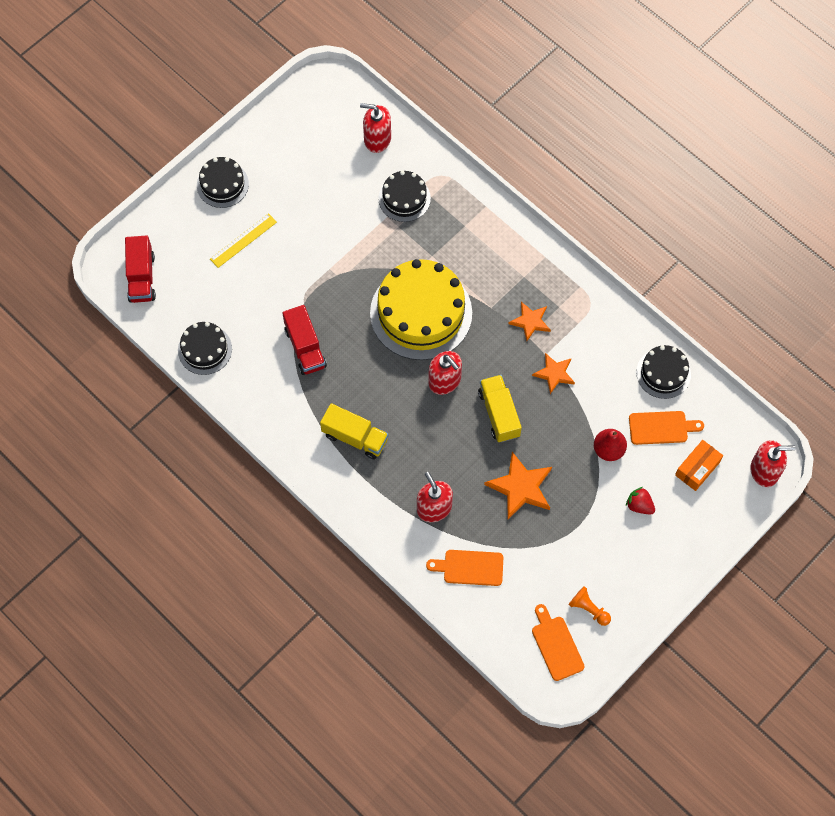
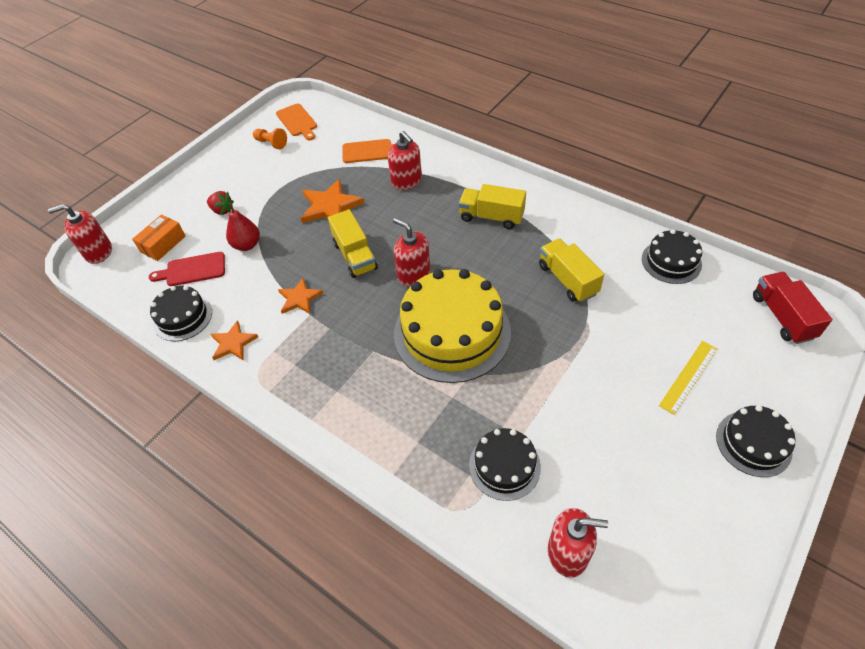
camera: 175 degrees right, 15 degrees down
red truck [282,305,327,375] -> yellow truck [539,238,604,302]
orange star [509,302,551,341] -> orange star moved to [211,320,258,361]
orange cutting board [629,411,704,445] -> red cutting board [149,252,225,286]

